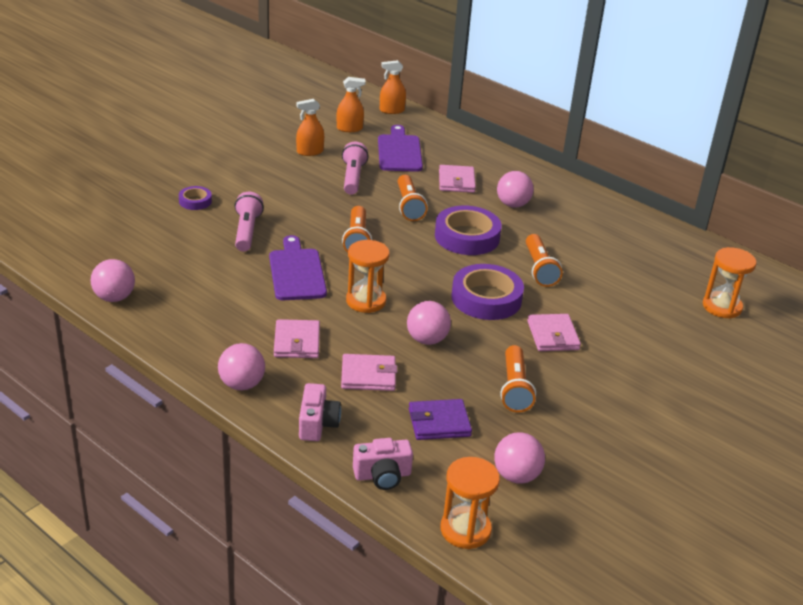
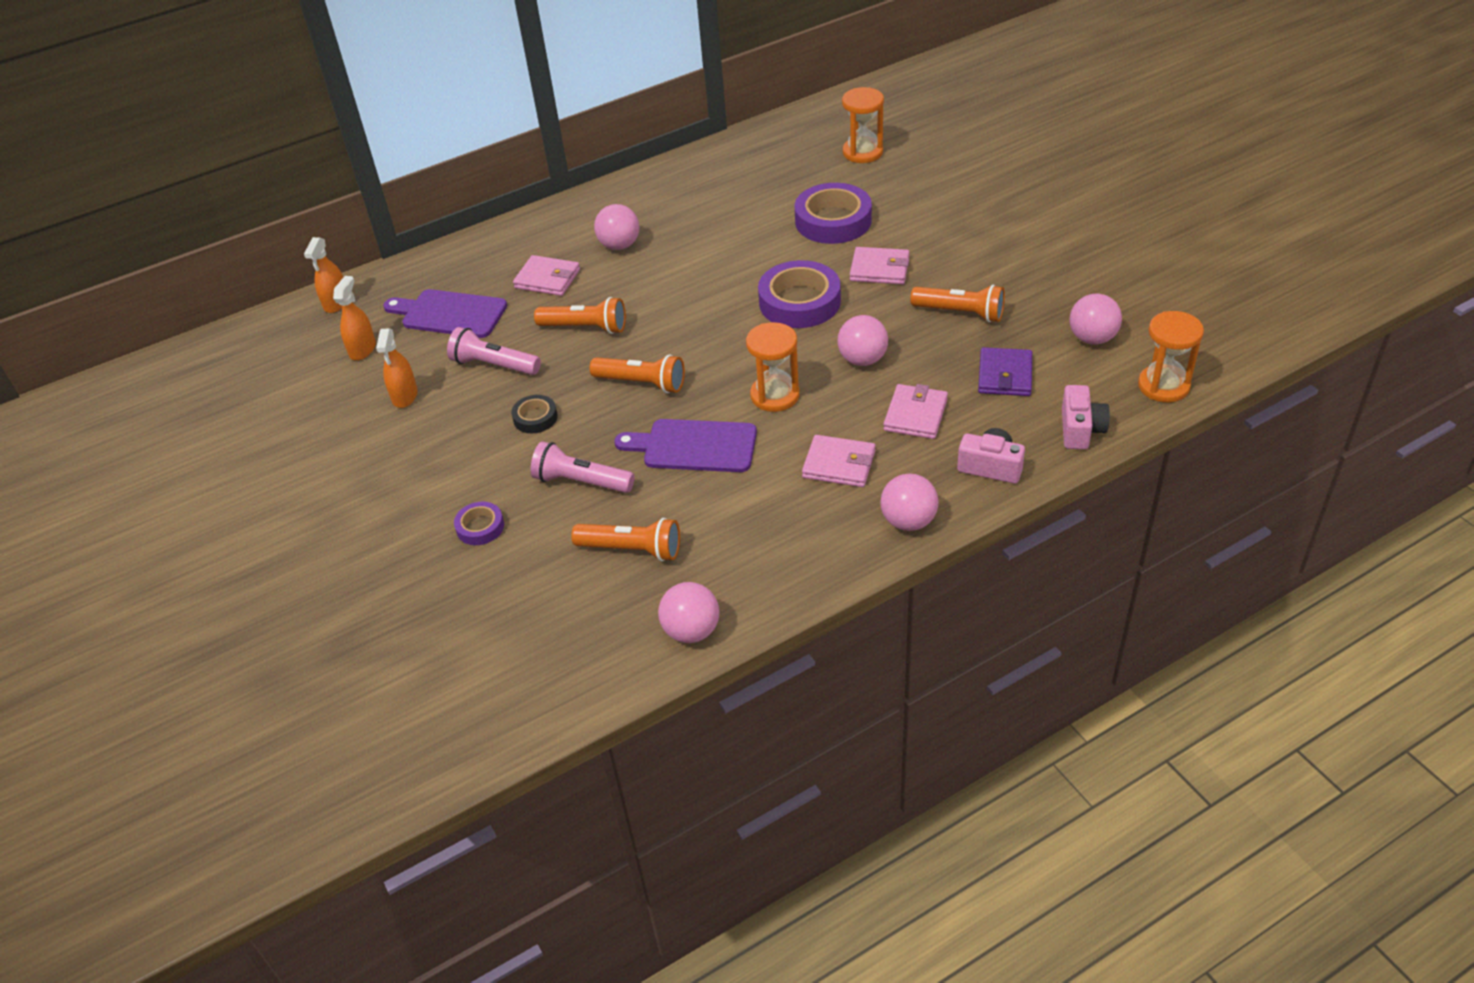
camera: 65 degrees left, 10 degrees up
purple tape [435,206,502,255] -> purple tape moved to [795,183,872,244]
orange flashlight [526,234,563,287] -> orange flashlight moved to [571,518,680,562]
none -> black tape [511,395,558,433]

